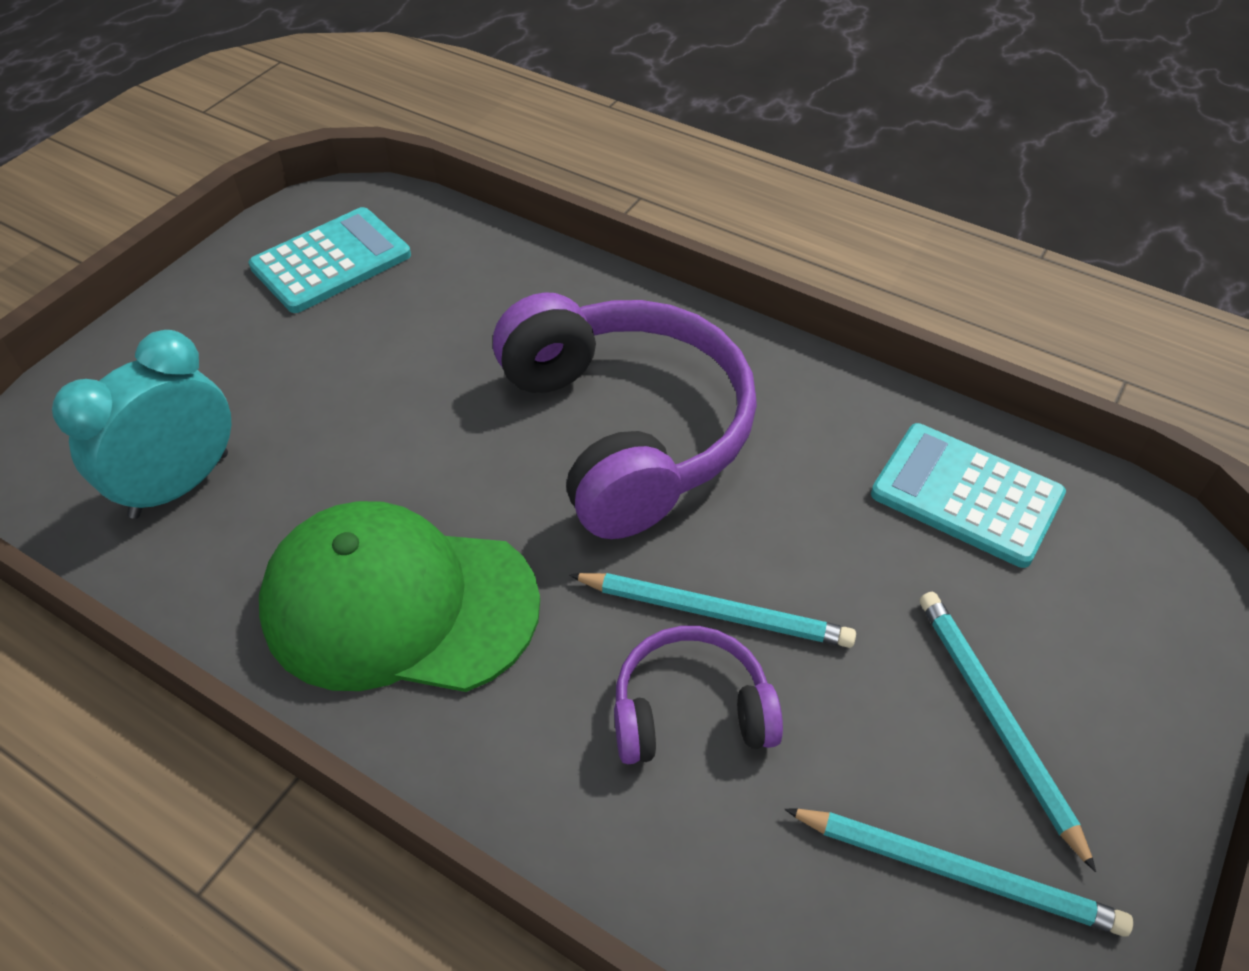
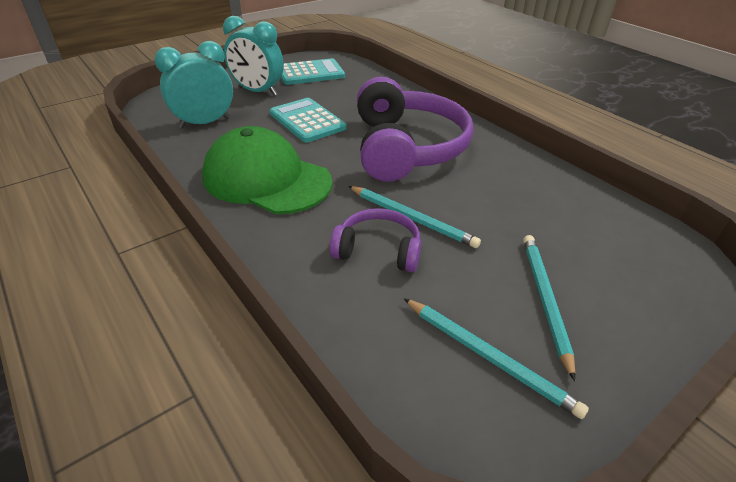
camera: 20 degrees right, 10 degrees down
turquoise calculator [871,423,1066,568] -> turquoise calculator moved to [270,98,346,142]
none -> turquoise clock [223,16,284,96]

